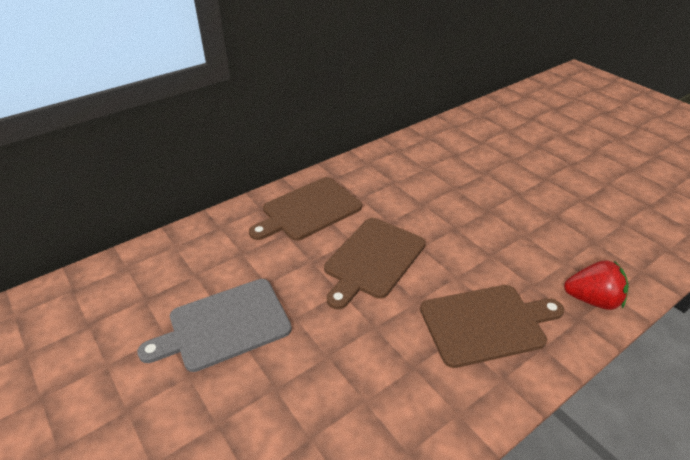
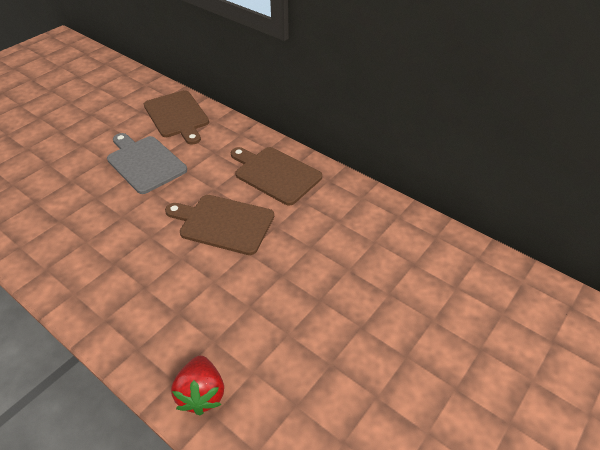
camera: 75 degrees right, 5 degrees up
brown cutting board [420,285,564,368] -> brown cutting board moved to [144,90,209,145]

